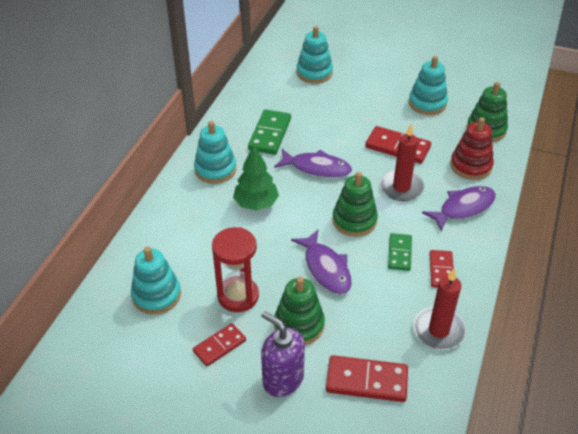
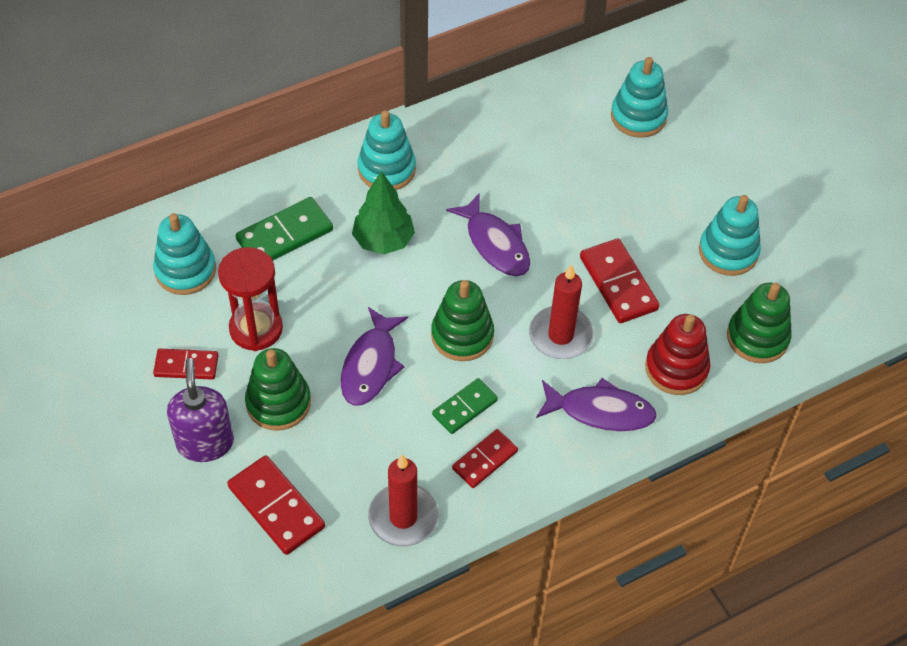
camera: 40 degrees right, 10 degrees up
green domino [248,109,291,155] -> green domino moved to [236,197,333,261]

